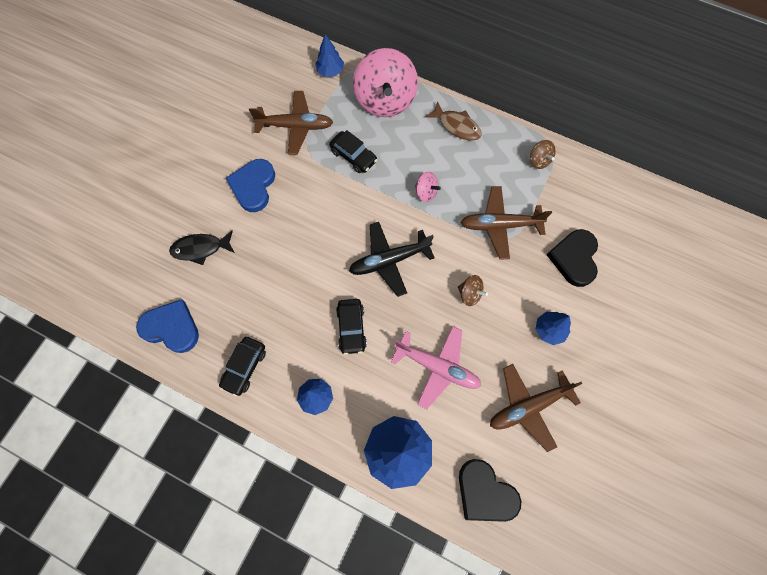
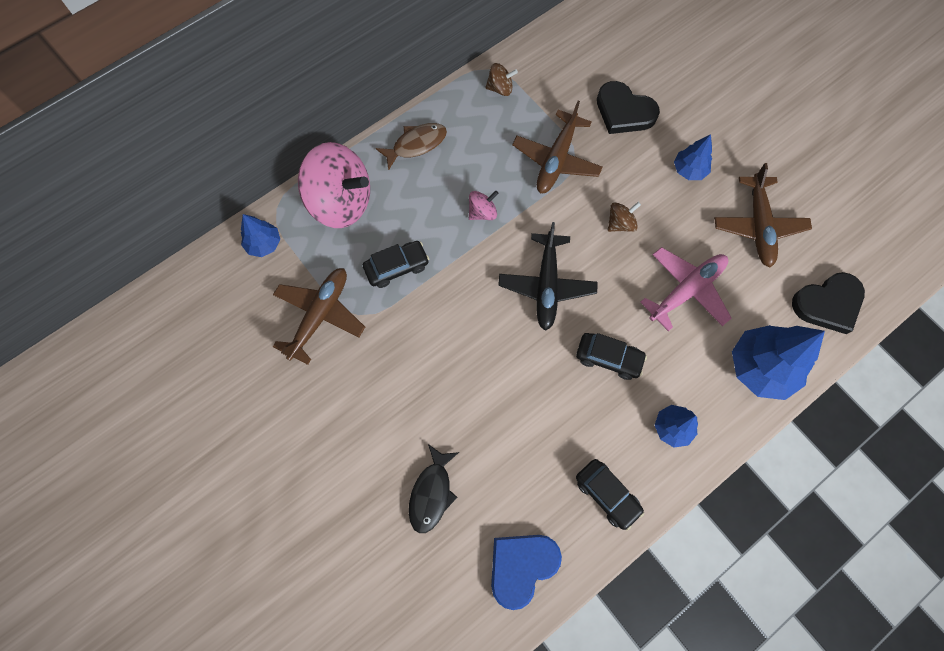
camera: 65 degrees left, 0 degrees up
blue heart [225,159,275,212] -> none

